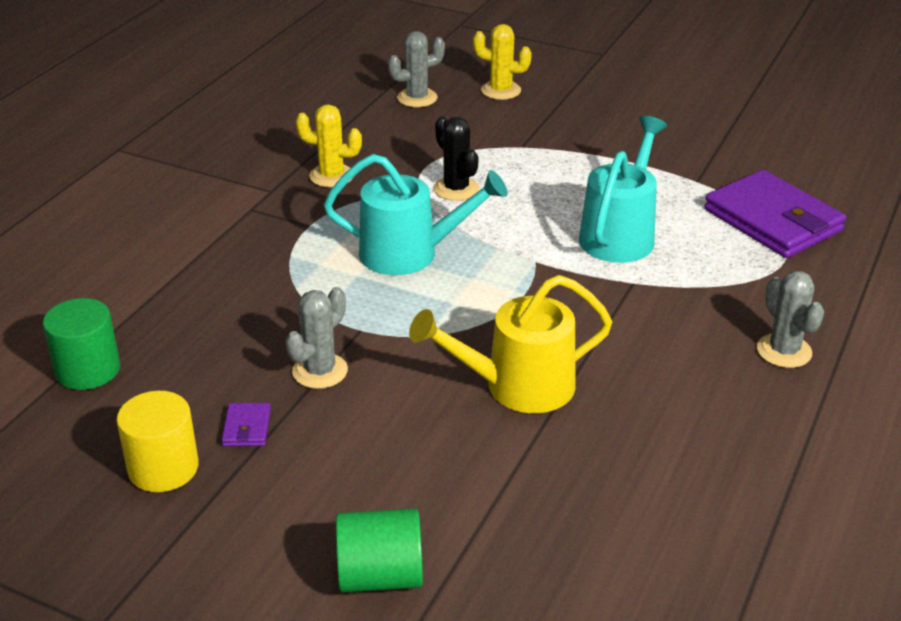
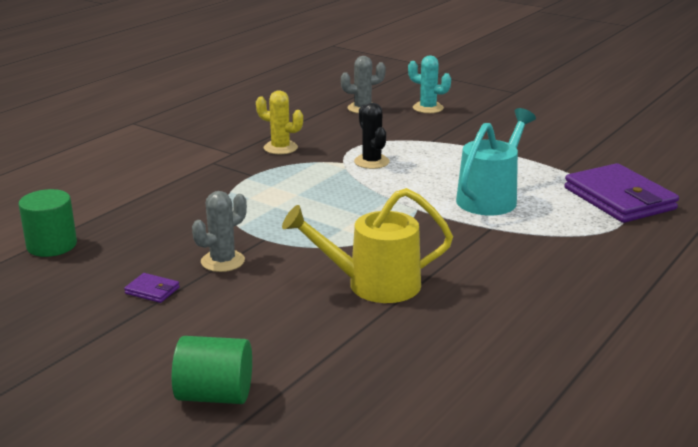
camera: 10 degrees right, 10 degrees down
yellow cylinder [117,391,199,492] -> none
purple wallet [221,403,271,446] -> purple wallet turned 75 degrees counterclockwise [124,273,180,303]
turquoise watering can [324,154,508,275] -> none
yellow cactus [473,24,532,100] -> turquoise cactus [408,56,451,113]
grey cactus [757,271,824,368] -> none

